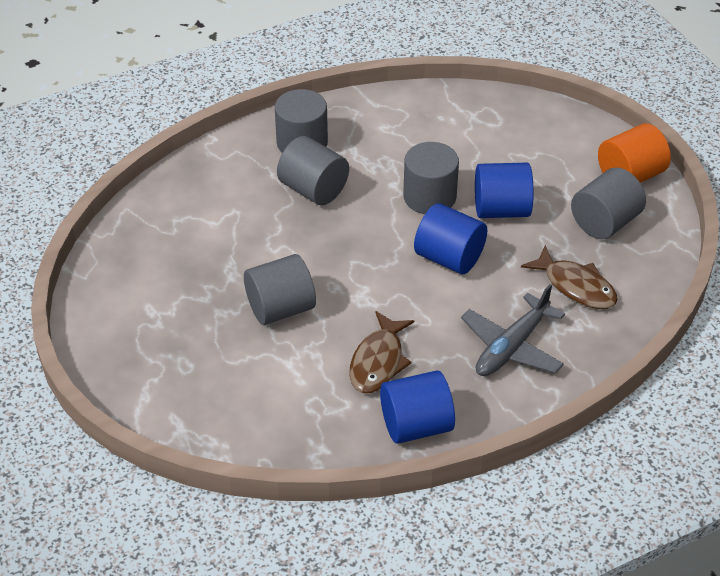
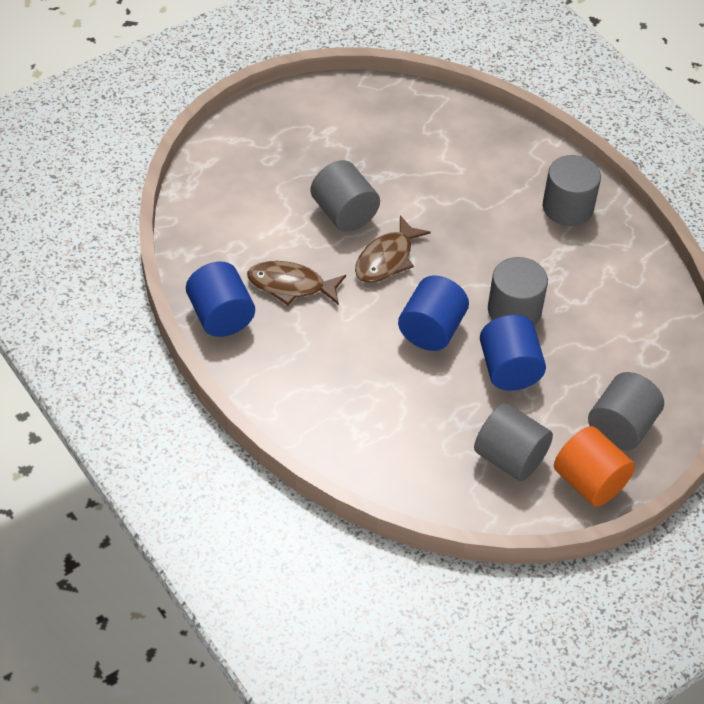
camera: 80 degrees right, 5 degrees up
grey cylinder [277,136,349,205] -> grey cylinder moved to [588,372,664,450]
grey plane [461,284,565,376] -> none
brown fish [521,245,618,309] -> brown fish moved to [355,215,431,283]

